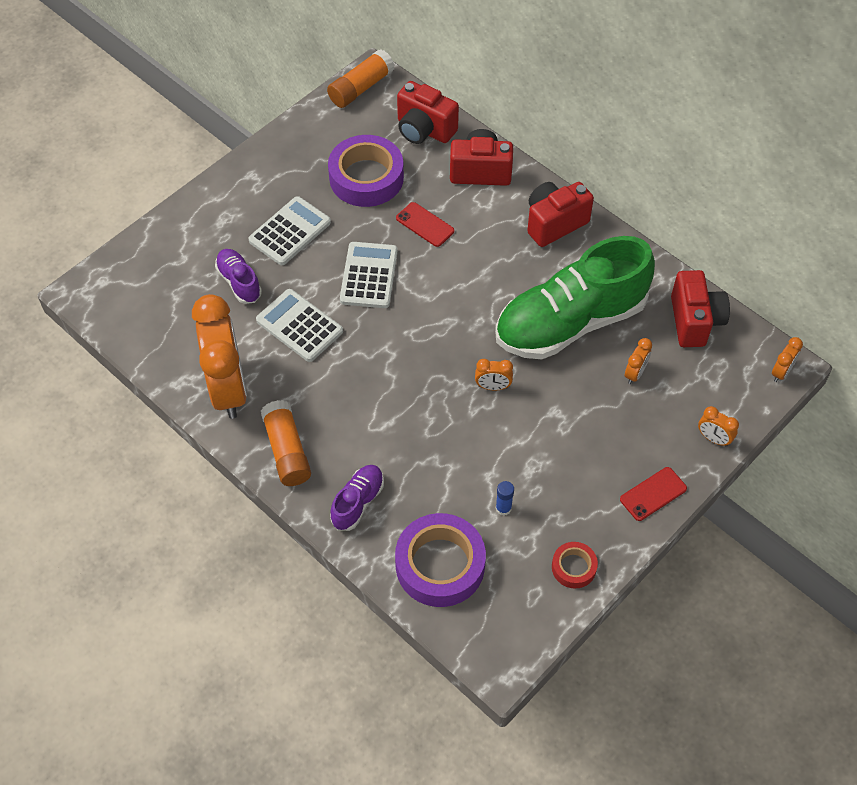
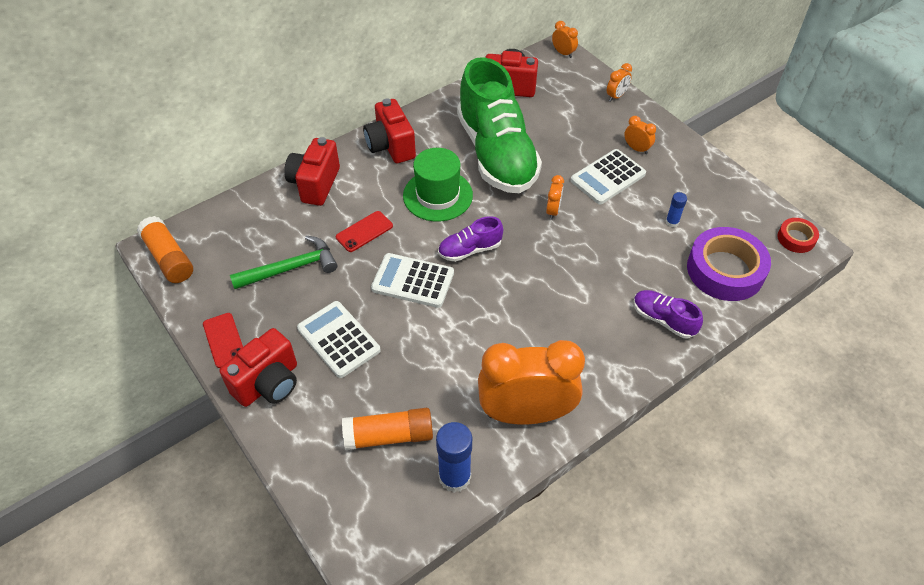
camera: 80 degrees left, 5 degrees down
purple shoe [215,249,262,304] -> purple shoe moved to [438,216,503,262]
white calculator [256,289,343,362] -> white calculator moved to [570,149,646,204]
orange glue stick [261,400,311,486] -> orange glue stick moved to [342,408,433,450]
purple tape [328,135,404,207] -> green hammer [230,236,337,289]
red camera [397,81,459,144] -> red camera moved to [219,328,297,407]
red tape [552,542,598,588] -> red tape moved to [777,218,819,253]
red phone [620,467,687,521] -> red phone moved to [203,313,243,368]
orange clock [625,338,652,384] -> orange clock moved to [624,116,656,154]
none -> green hat [403,148,473,222]
none -> blue glue stick [436,422,472,493]

